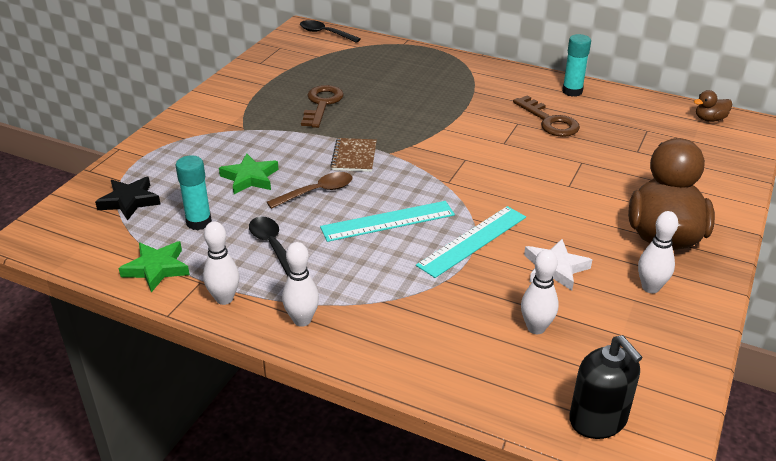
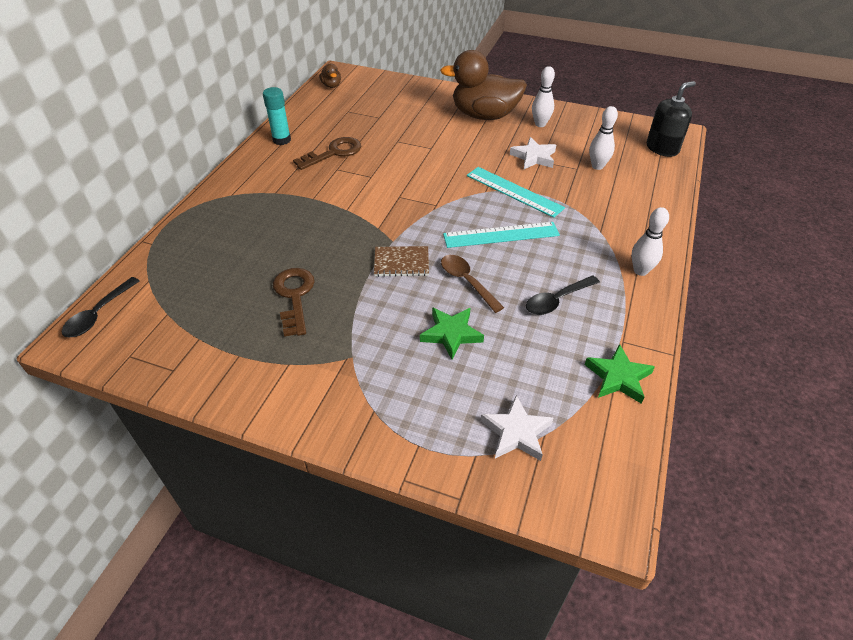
camera: 95 degrees left, 10 degrees up
black star [95,177,160,221] -> white star [481,395,553,461]
turquoise glue stick [175,155,212,230] -> none
white bowling pin [203,221,239,305] -> none
brown key [301,85,344,128] -> brown key turned 75 degrees clockwise [273,268,315,337]
turquoise ruler [320,201,455,242] -> turquoise ruler turned 75 degrees counterclockwise [443,222,560,248]

